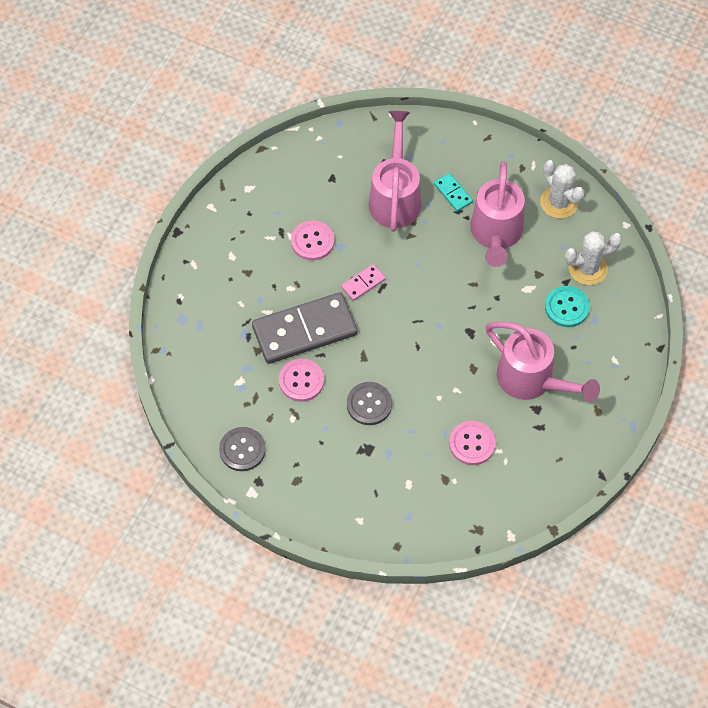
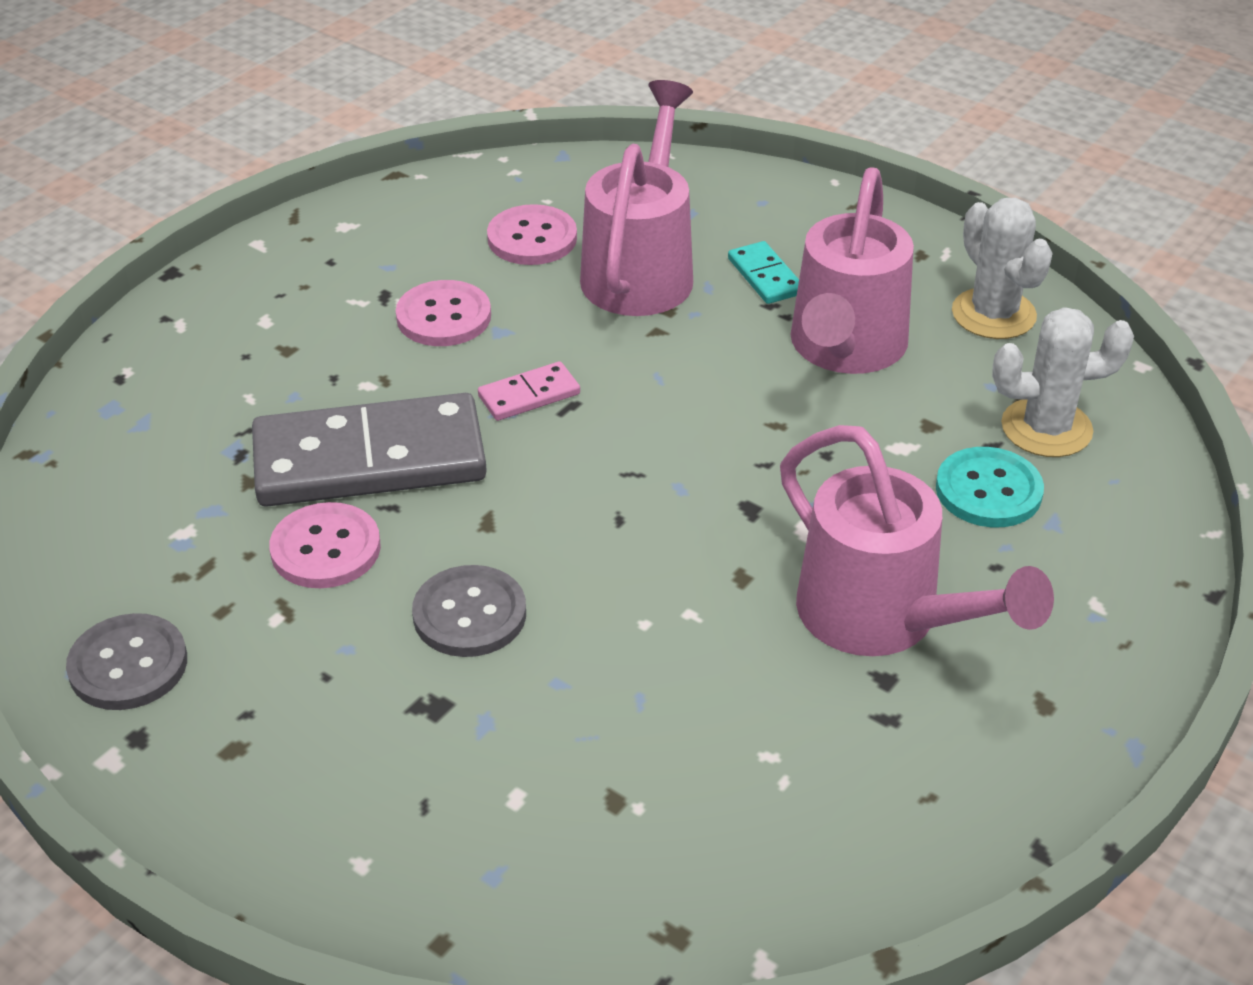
camera: 10 degrees right, 20 degrees down
pink button [449,421,496,465] -> pink button moved to [487,204,577,265]

